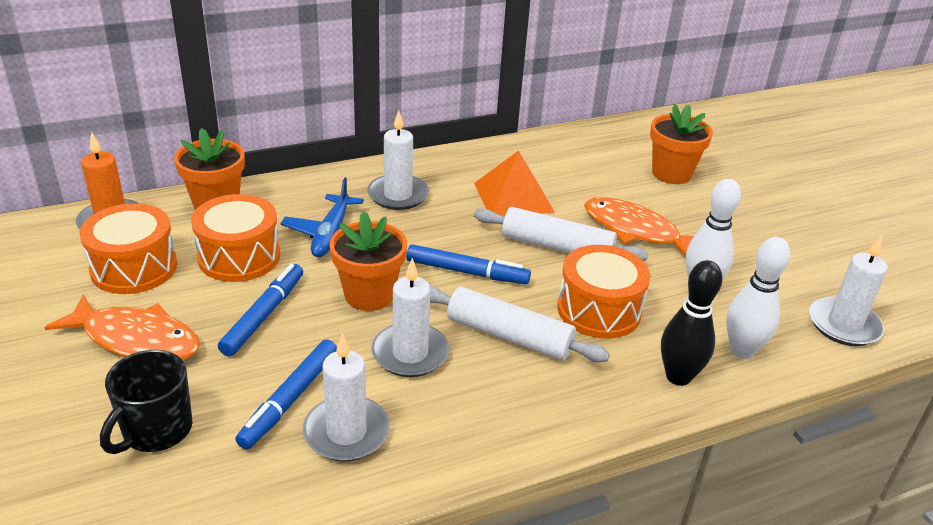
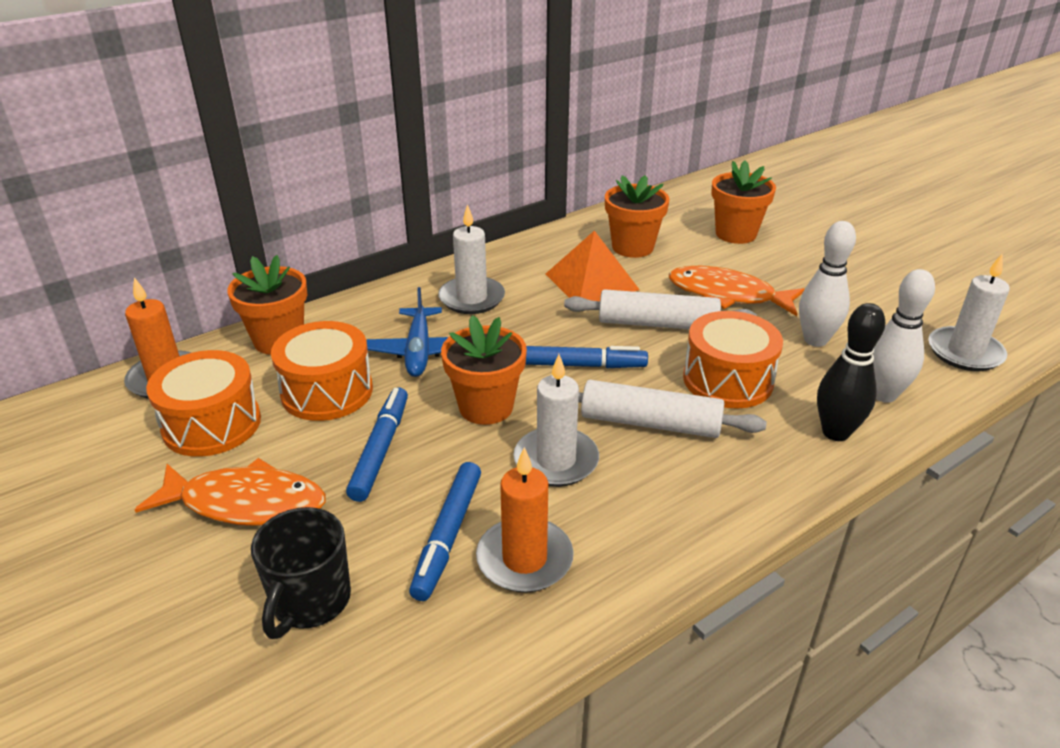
camera: 10 degrees left, 0 degrees up
white candle [303,333,390,462] -> orange candle [476,447,574,593]
none -> orange flower pot [605,175,669,258]

